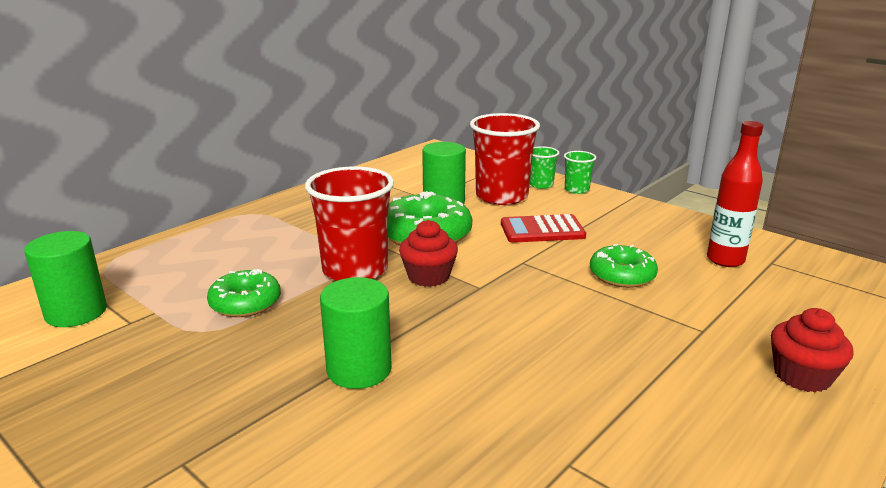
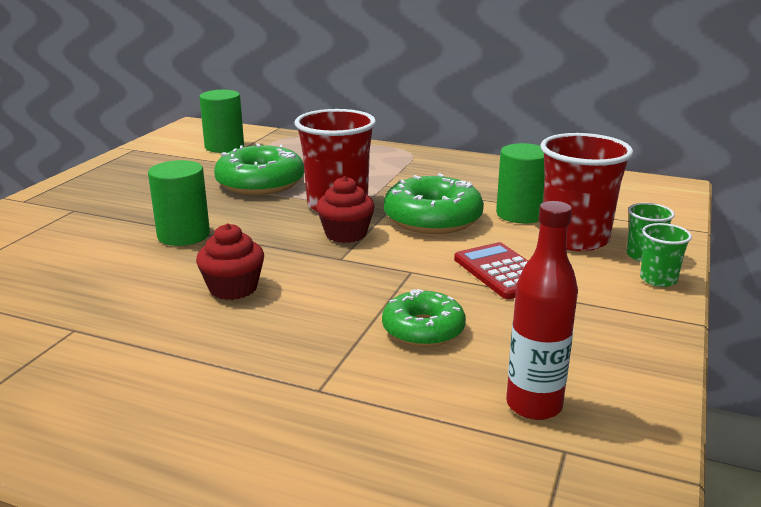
camera: 70 degrees right, 0 degrees up
green donut [207,269,281,317] -> green donut [214,144,304,195], size x1.58
red cupcake [771,308,854,392] -> red cupcake moved to [196,223,264,300]

